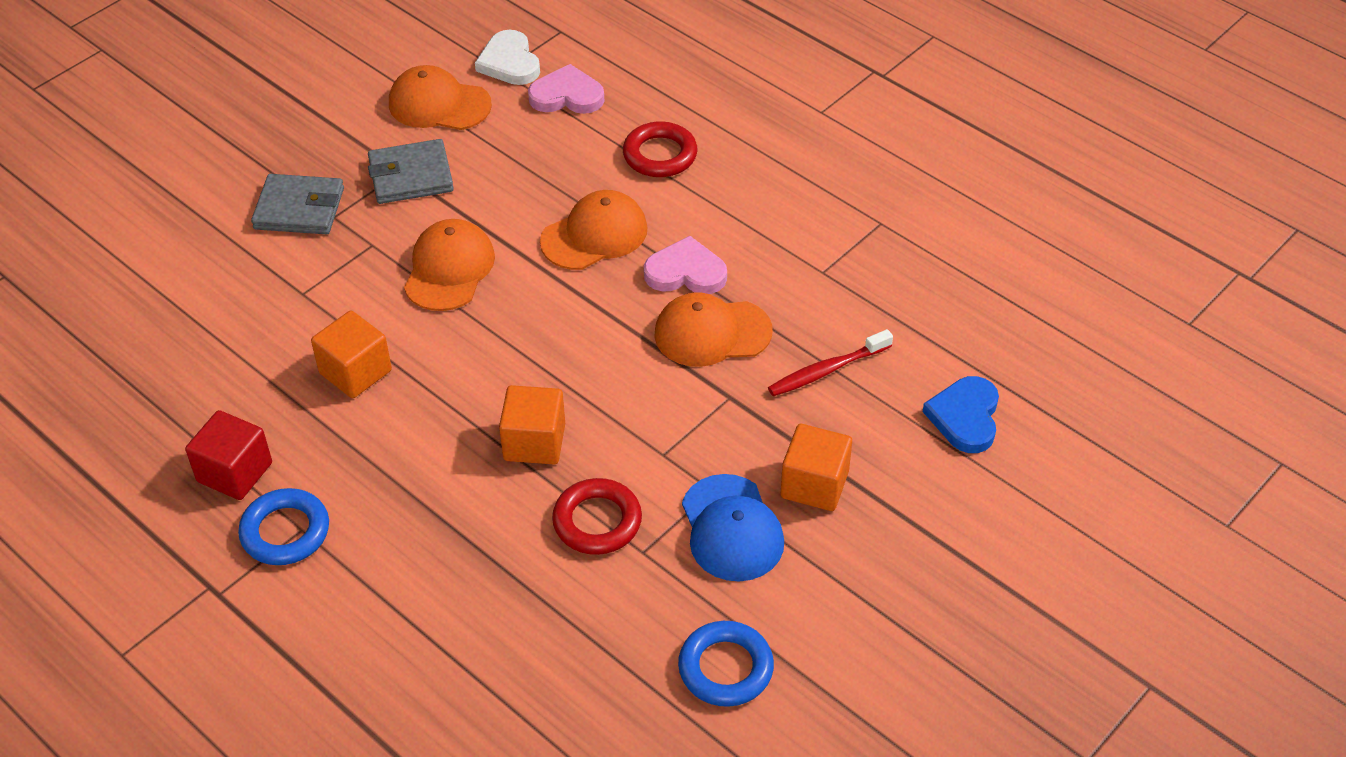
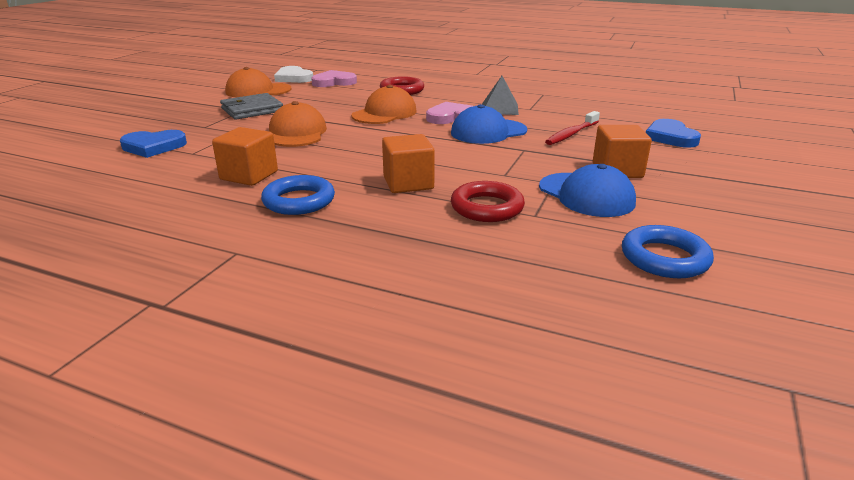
camera: 20 degrees left, 20 degrees down
red cube [185,410,272,500] -> none
blue ring [238,488,329,565] -> blue ring moved to [261,175,335,215]
grey wallet [251,174,344,234] -> none
orange cap [654,292,772,367] -> blue cap [451,104,527,144]
none -> blue heart [120,130,187,158]
none -> grey pyramid [482,76,519,115]

